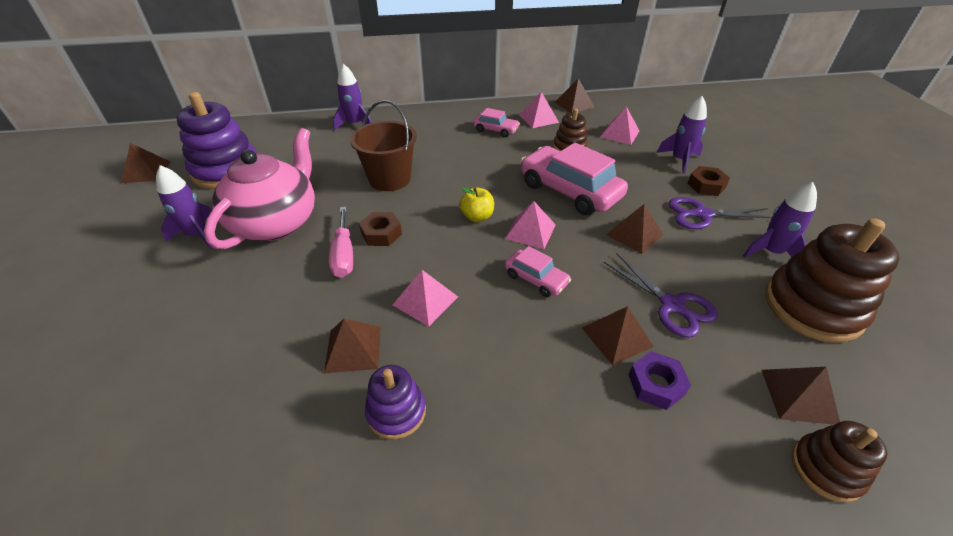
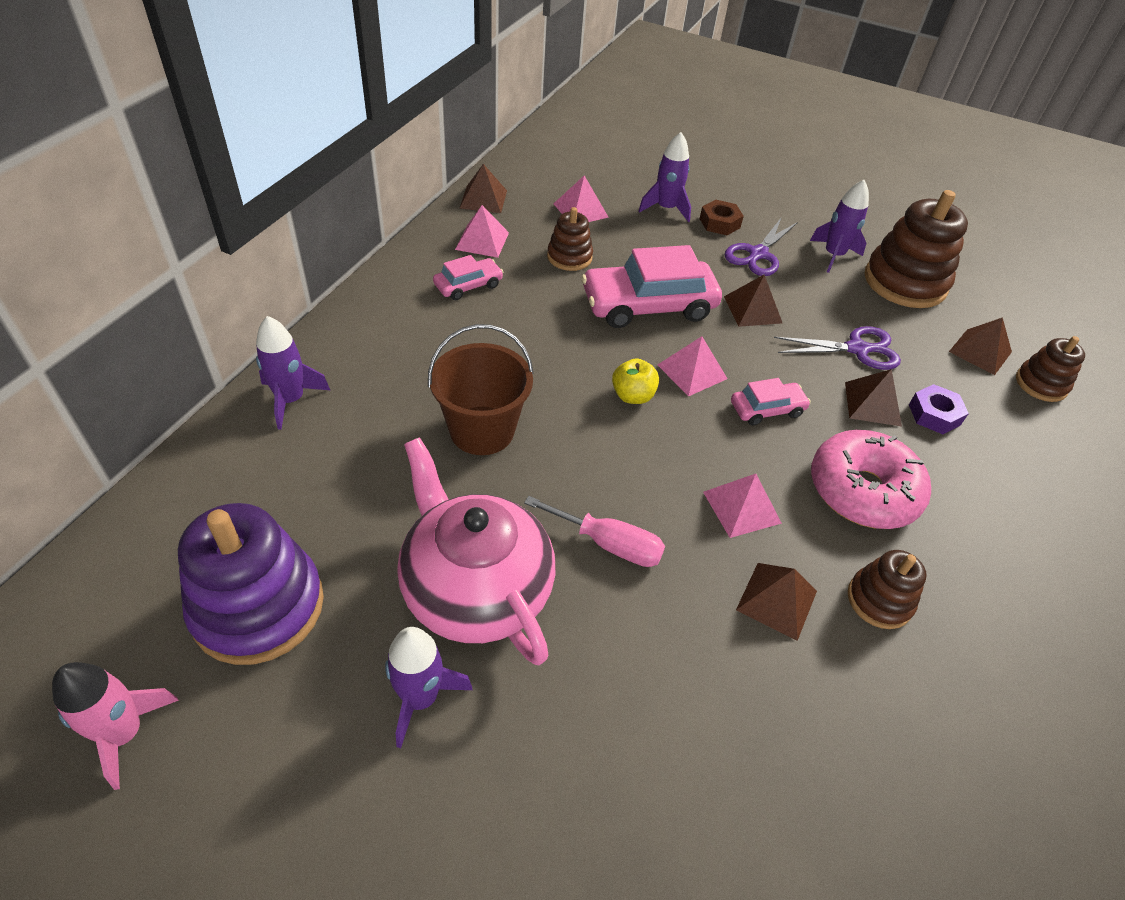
camera: 60 degrees left, 5 degrees up
brown pyramid [121,143,171,183] -> pink rocket [52,662,179,790]
brown nut [359,212,402,246] -> none
purple stacking toy [365,365,426,439] -> brown stacking toy [848,550,927,629]
none -> pink donut [811,430,931,529]

